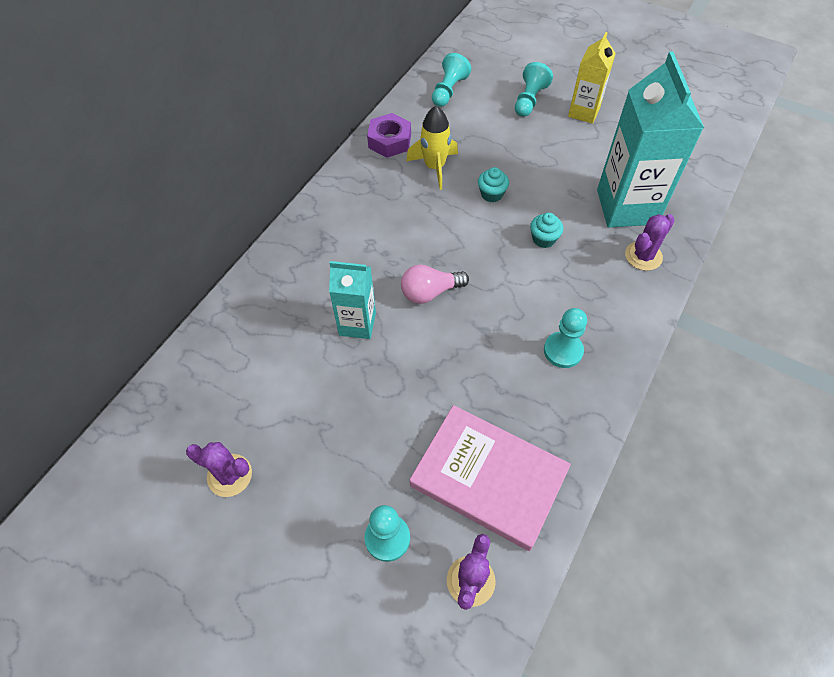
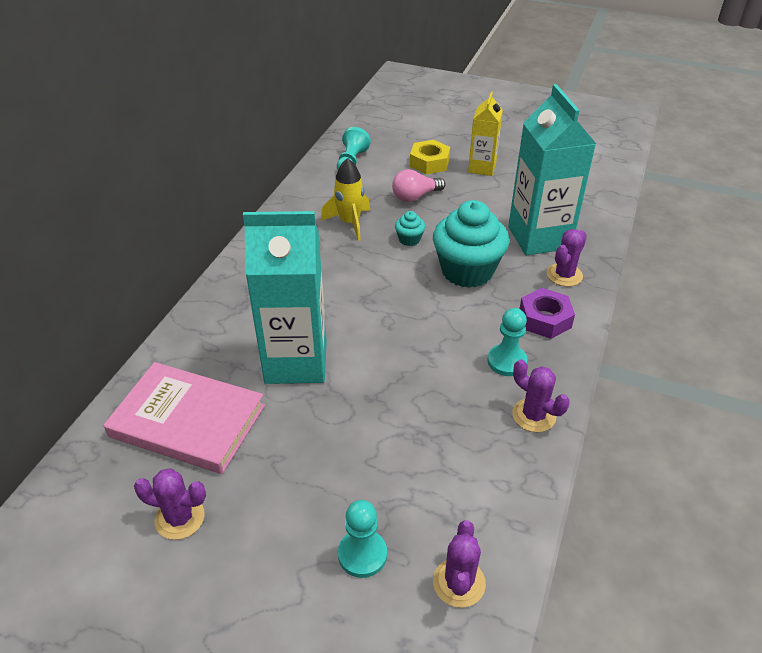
camera: 10 degrees left, 15 degrees down
turquoise carton [329,261,376,339] -> turquoise carton [243,211,327,384], size x1.77
purple nut [367,113,411,158] -> purple nut moved to [520,288,575,339]
pink light bulb [401,264,469,304] -> pink light bulb moved to [392,169,445,202]
pink book [410,405,571,551] -> pink book moved to [103,362,265,474]
turquoise pawn [515,62,553,117] -> yellow nut [410,140,450,174]
turquoise cupcake [530,213,563,248] -> turquoise cupcake [433,200,509,288], size x2.32
none -> purple cactus [512,359,570,432]

